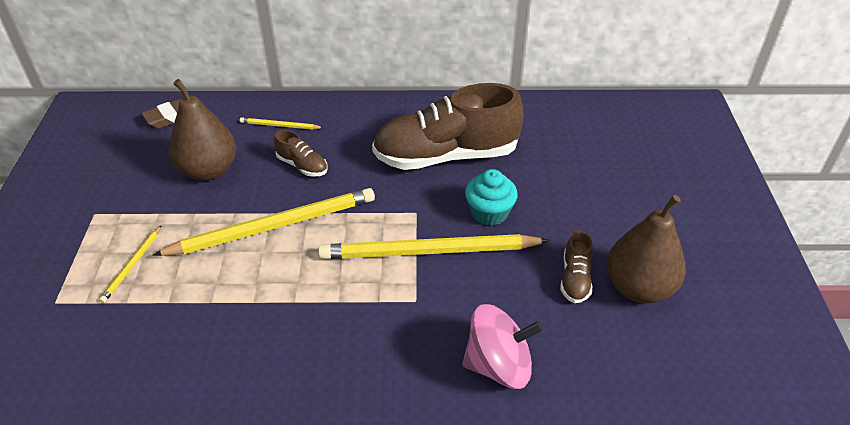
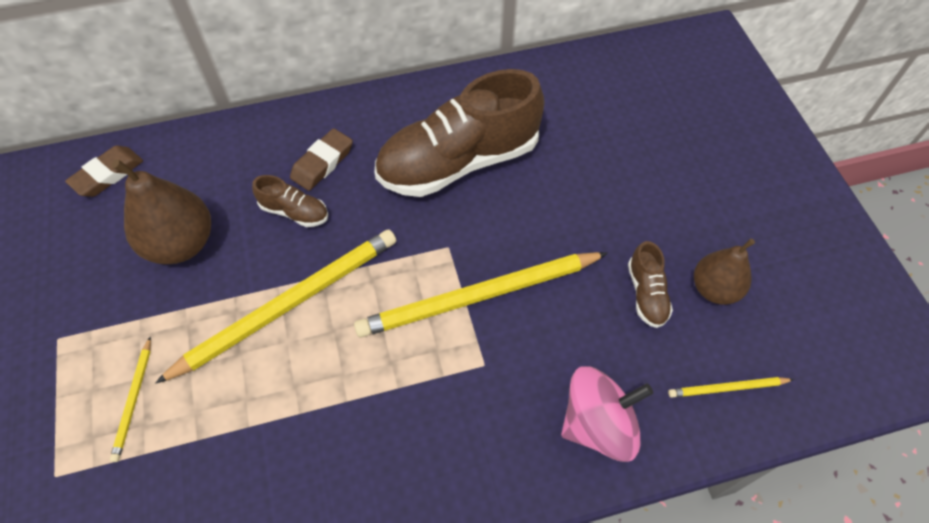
camera: 15 degrees left, 15 degrees up
yellow pencil [240,117,323,130] -> yellow pencil moved to [668,377,794,398]
turquoise cupcake [465,169,517,226] -> none
brown pear [606,195,686,303] -> brown pear [694,238,755,305], size x0.66
none -> brown eraser [290,128,353,191]

